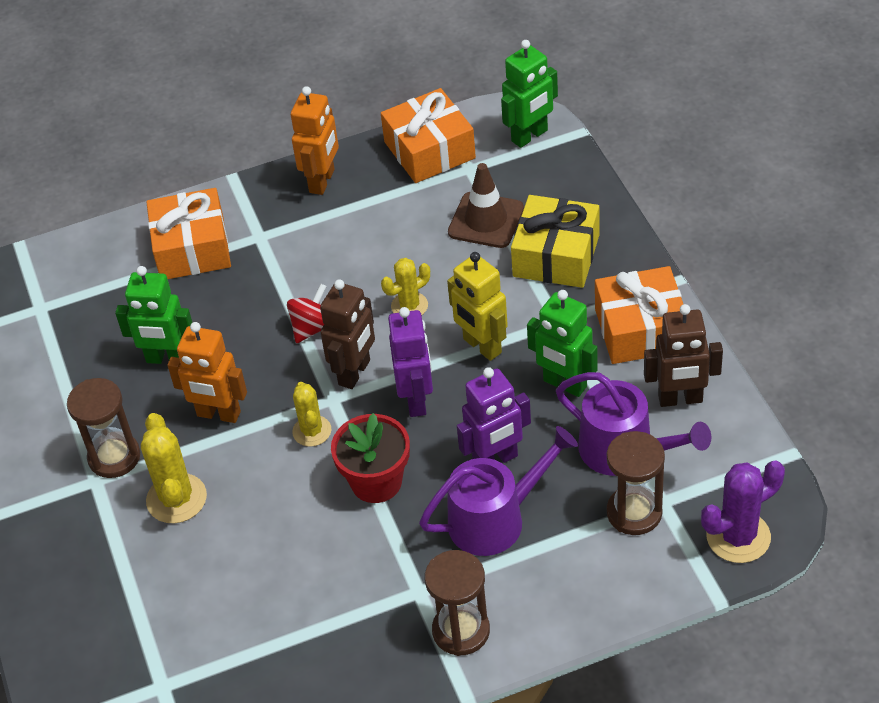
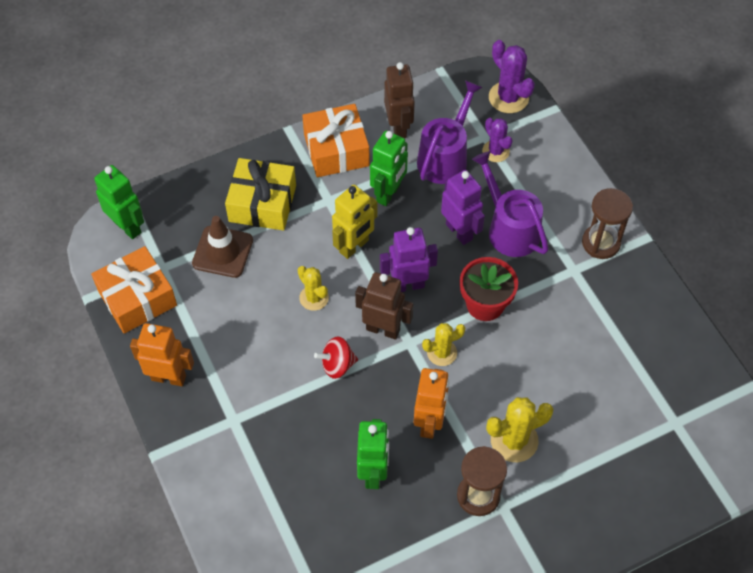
camera: 100 degrees left, 10 degrees up
orange gift [146,188,231,279] -> none
red spinning top [287,284,327,343] -> red spinning top turned 45 degrees counterclockwise [314,337,358,379]
brown hourglass [607,431,665,535] -> purple cactus [482,118,513,162]

